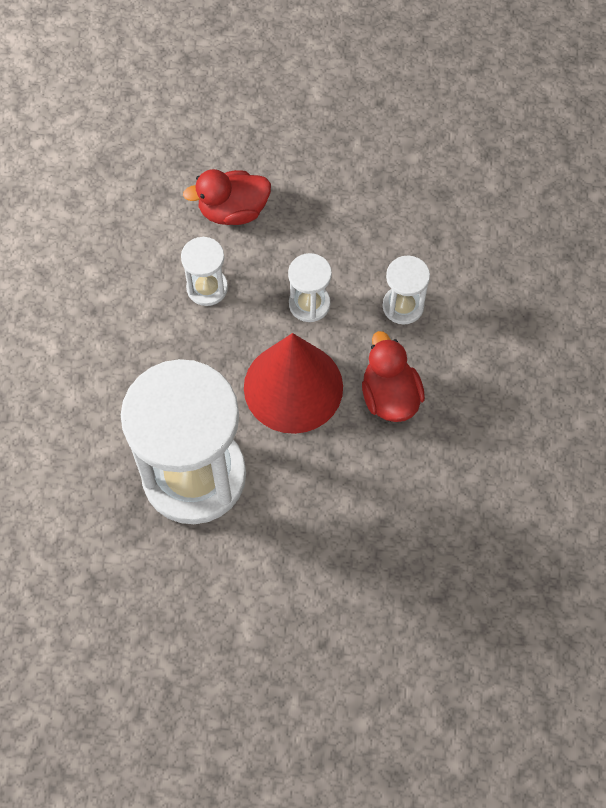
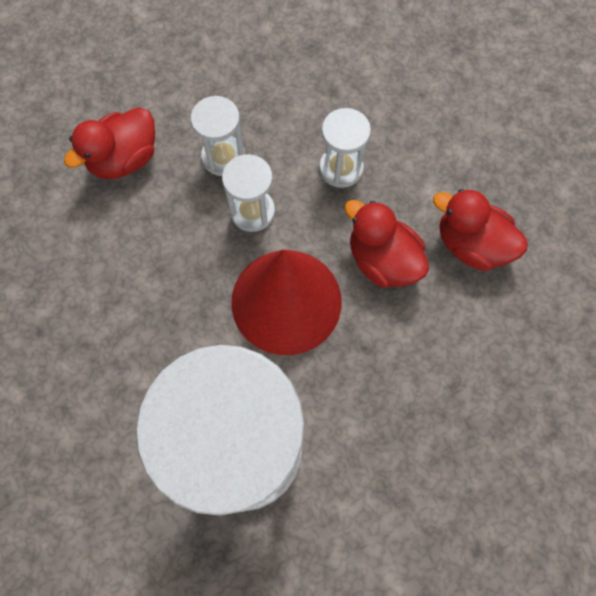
camera: 30 degrees left, 5 degrees up
white hourglass [181,237,228,306] -> white hourglass moved to [191,96,245,176]
none -> red duck [433,189,528,271]

